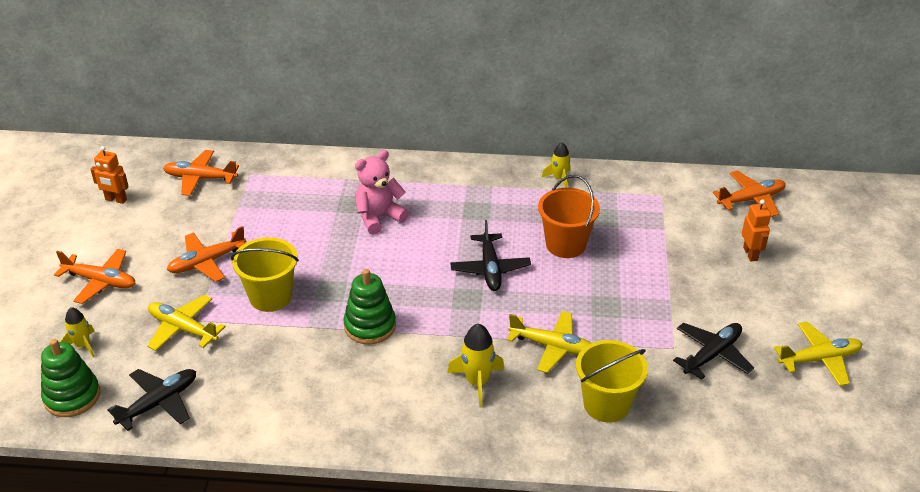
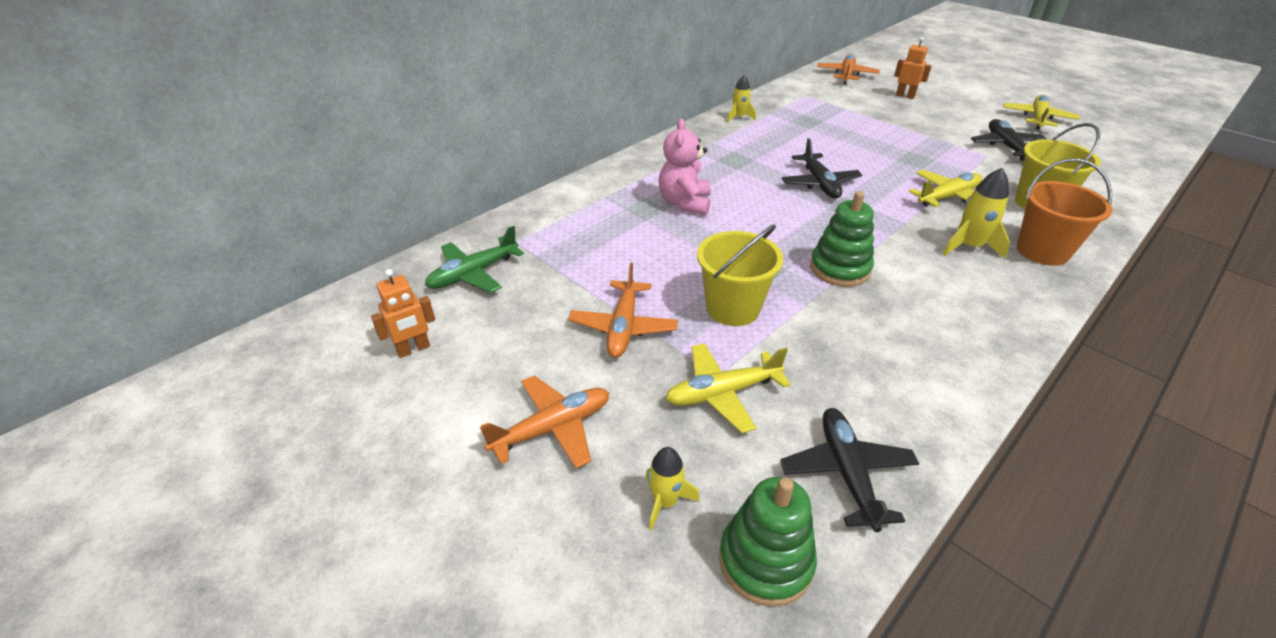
camera: 50 degrees left, 0 degrees up
orange plane [163,150,239,196] -> green plane [425,226,524,293]
black plane [450,220,531,291] -> black plane turned 45 degrees clockwise [781,138,862,199]
orange bucket [538,175,600,258] -> orange bucket moved to [1017,158,1112,266]

